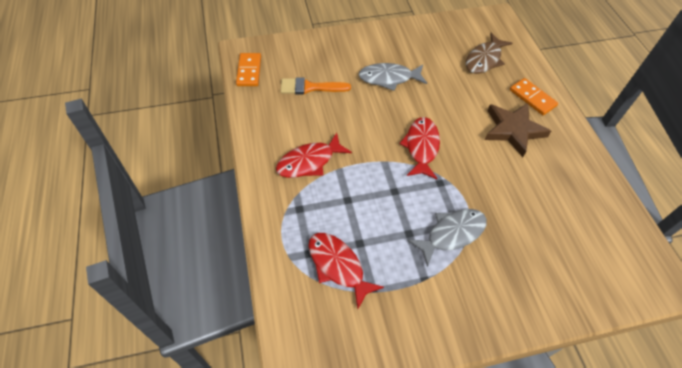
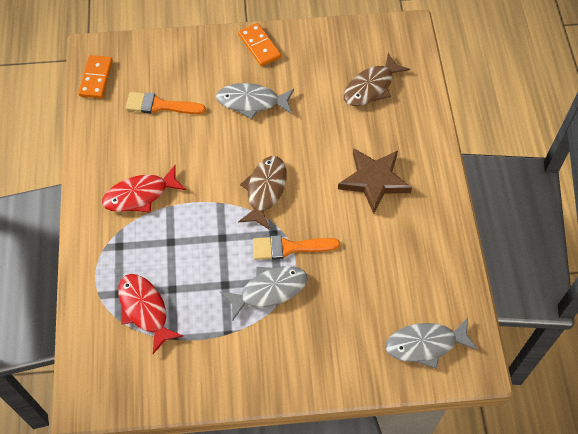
camera: 10 degrees right, 5 degrees up
red fish [399,117,440,179] -> brown fish [238,156,287,230]
orange domino [510,78,558,115] -> orange domino moved to [238,23,281,66]
none -> orange brush [253,235,340,260]
none -> grey fish [386,318,478,369]

